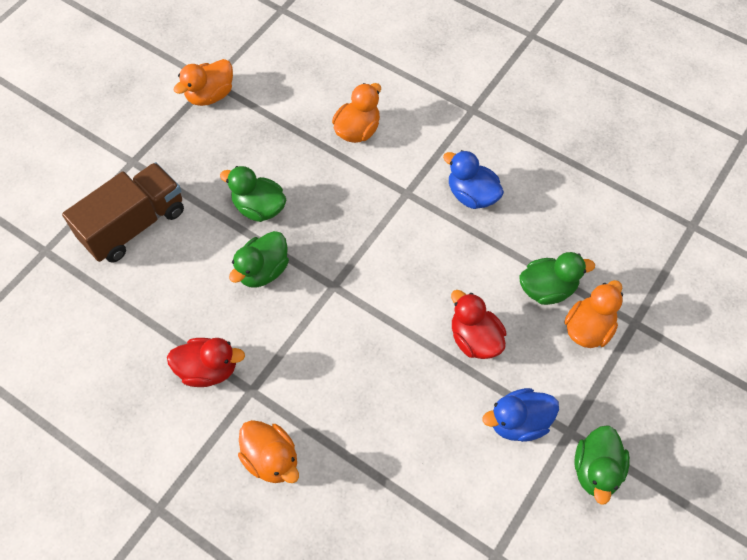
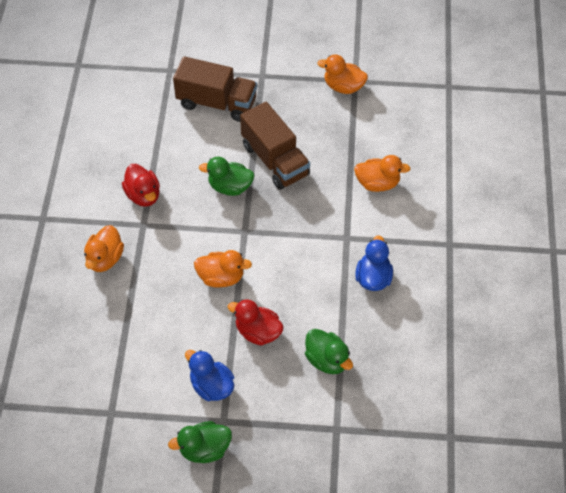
camera: 60 degrees right, 5 degrees down
green duck [220,166,286,222] -> brown truck [240,102,310,190]
red duck [451,290,506,359] -> red duck turned 90 degrees counterclockwise [227,299,284,346]
orange duck [564,280,623,348] -> orange duck moved to [194,250,252,288]

